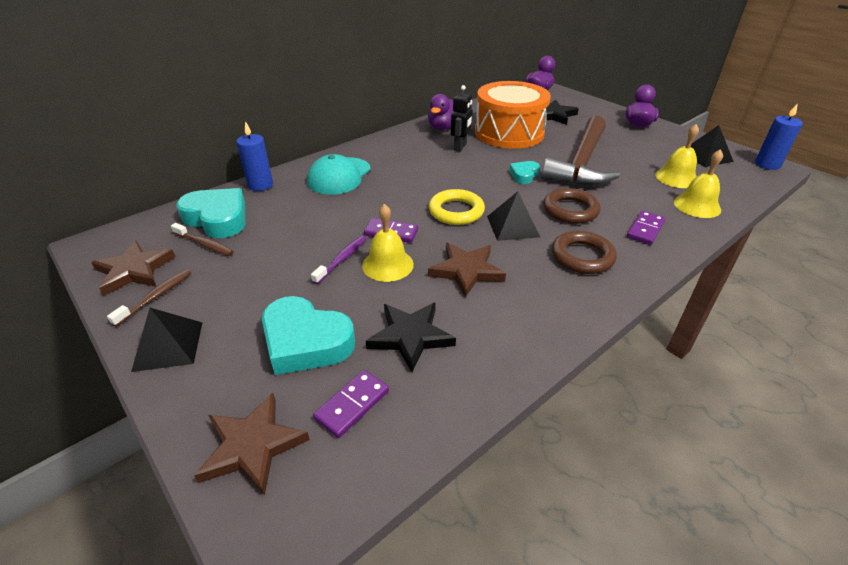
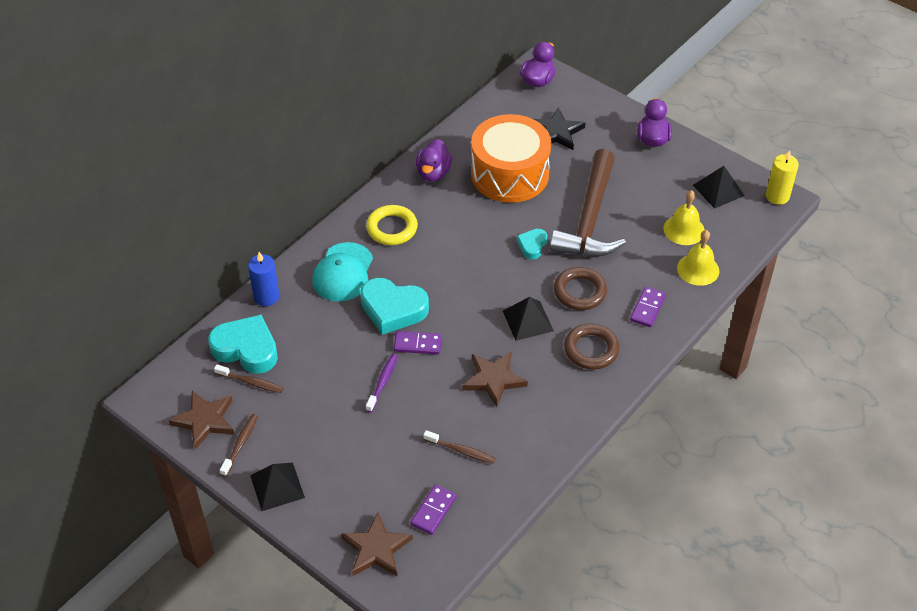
camera: 10 degrees left, 10 degrees up
turquoise heart [262,296,355,375] -> turquoise heart moved to [360,278,429,335]
yellow bell [362,204,414,282] -> none
black star [366,302,456,372] -> brown toothbrush [423,430,496,464]
yellow ring [429,189,485,225] -> yellow ring moved to [366,205,418,245]
black robot [451,85,473,151] -> none
blue candle [755,103,803,170] -> yellow candle [766,150,799,205]

